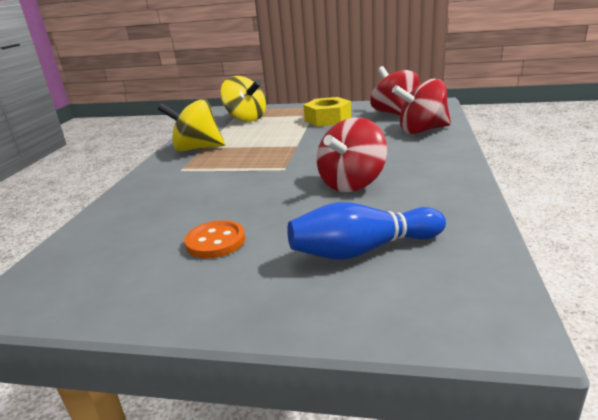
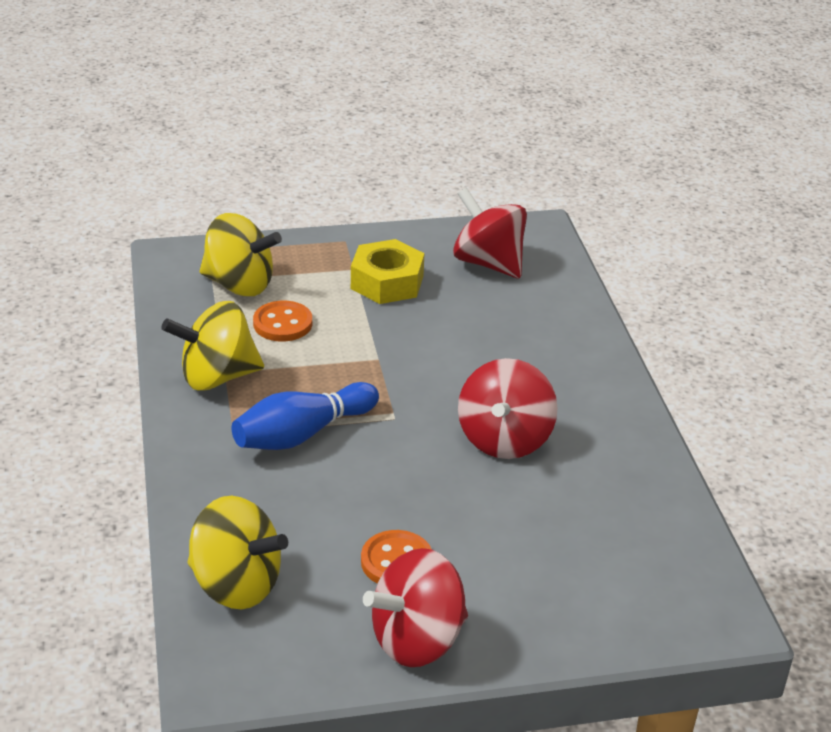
camera: 25 degrees left, 10 degrees up
blue bowling pin [287,202,446,260] -> blue bowling pin moved to [231,382,379,450]
red spinning top [392,79,451,134] -> red spinning top moved to [363,548,468,667]
none -> yellow spinning top [188,496,288,609]
none -> orange button [253,301,312,342]

